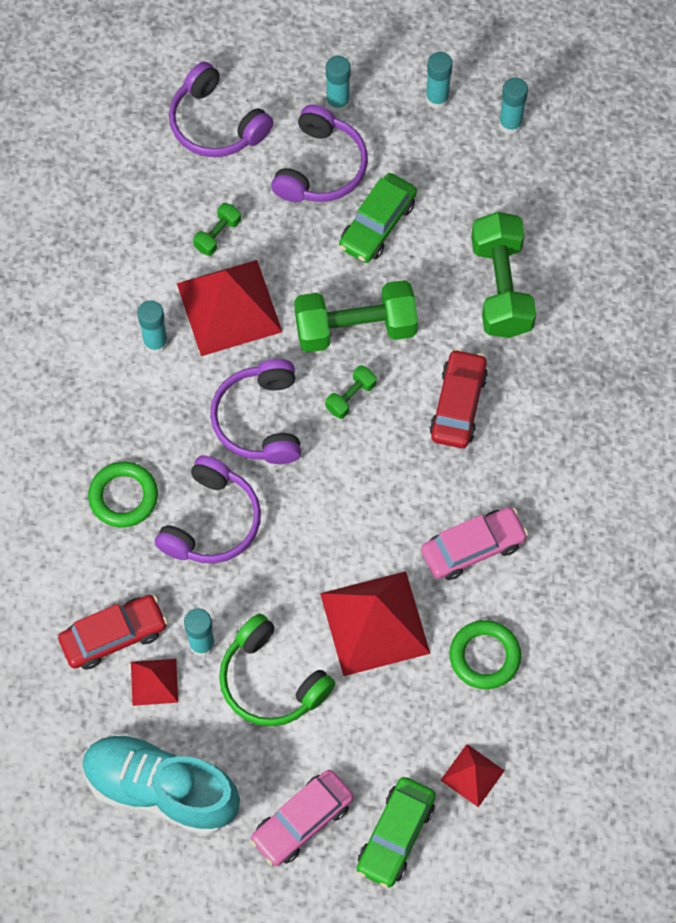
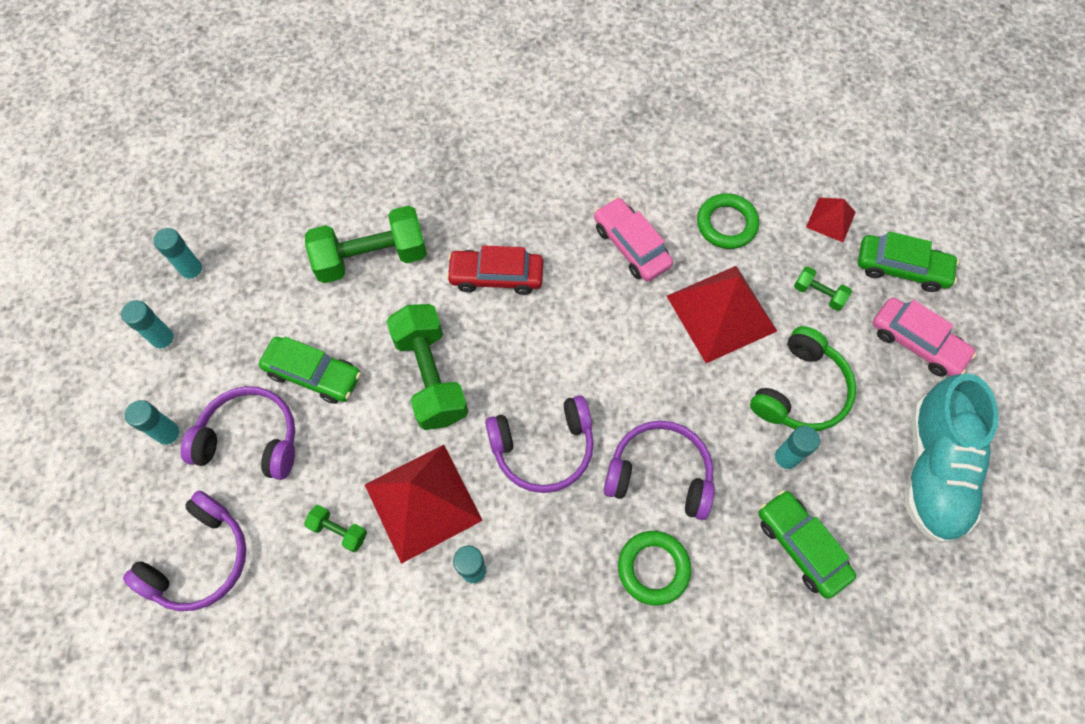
camera: 100 degrees left, 0 degrees up
red car [58,595,168,670] -> green car [758,490,856,599]
red pyramid [131,659,178,706] -> none
green dumbbell [325,365,377,419] -> green dumbbell moved to [794,266,852,311]

